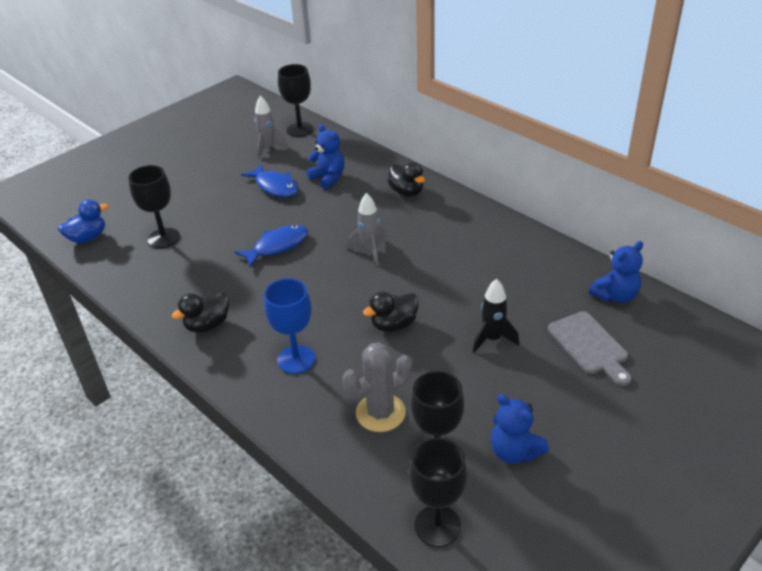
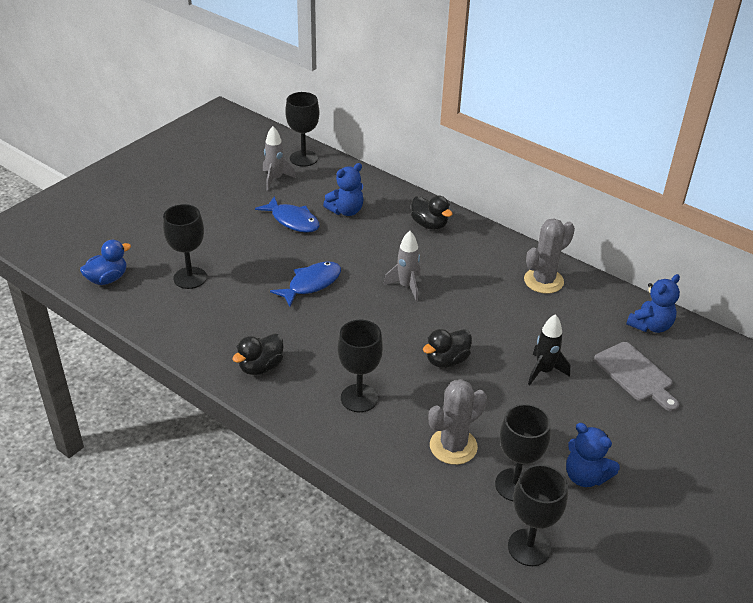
camera: 10 degrees left, 0 degrees up
blue goblet [264,278,315,374] -> black goblet [337,320,383,412]
blue teddy bear [306,124,345,189] -> blue teddy bear turned 105 degrees clockwise [323,163,363,216]
none -> grey cactus [524,218,575,293]

